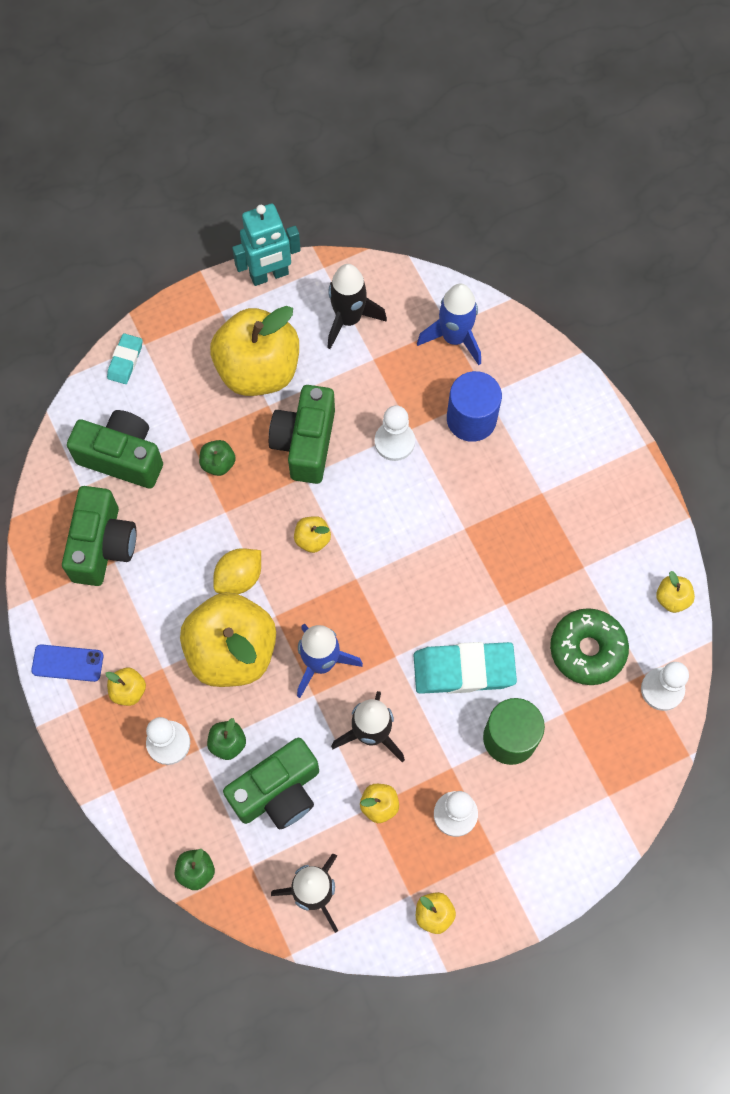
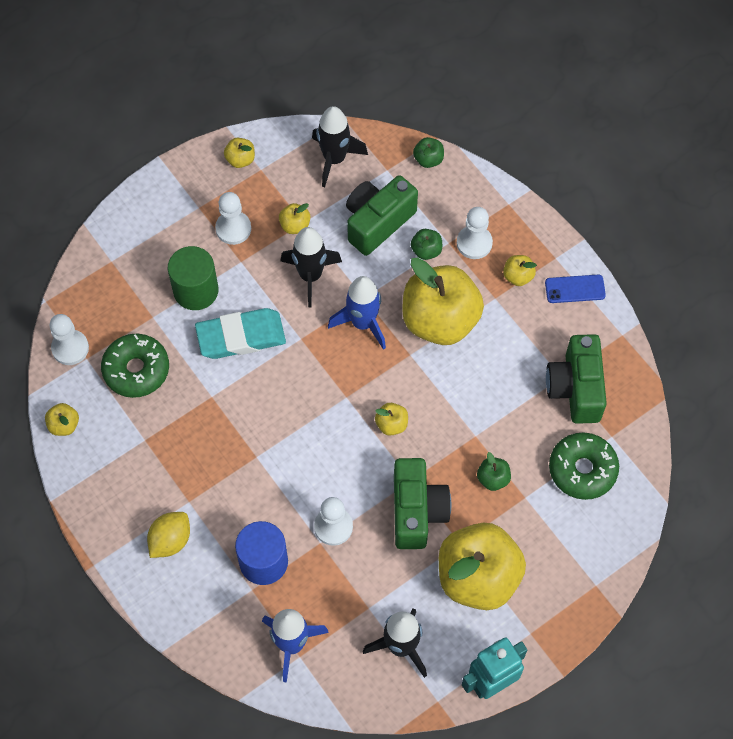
camera: 170 degrees right, 5 degrees down
green camera [67,410,163,489] -> green donut [549,433,619,500]
turquoise eraser [107,333,142,384] -> none
yellow lemon [213,548,261,594] -> yellow lemon moved to [147,512,190,558]

